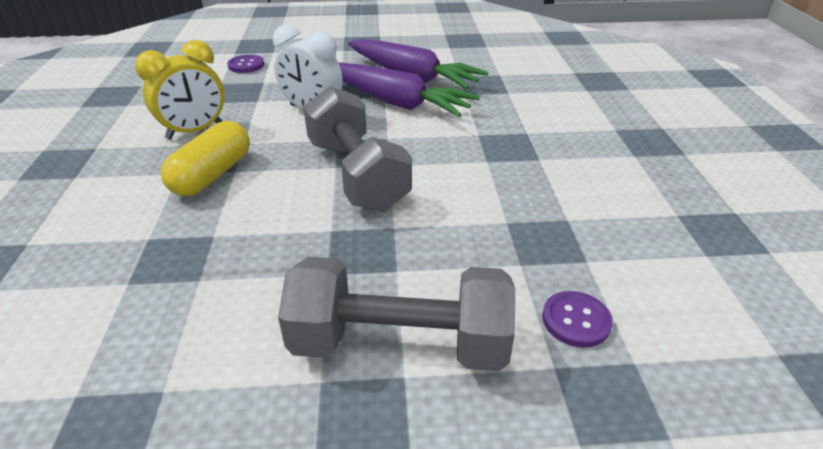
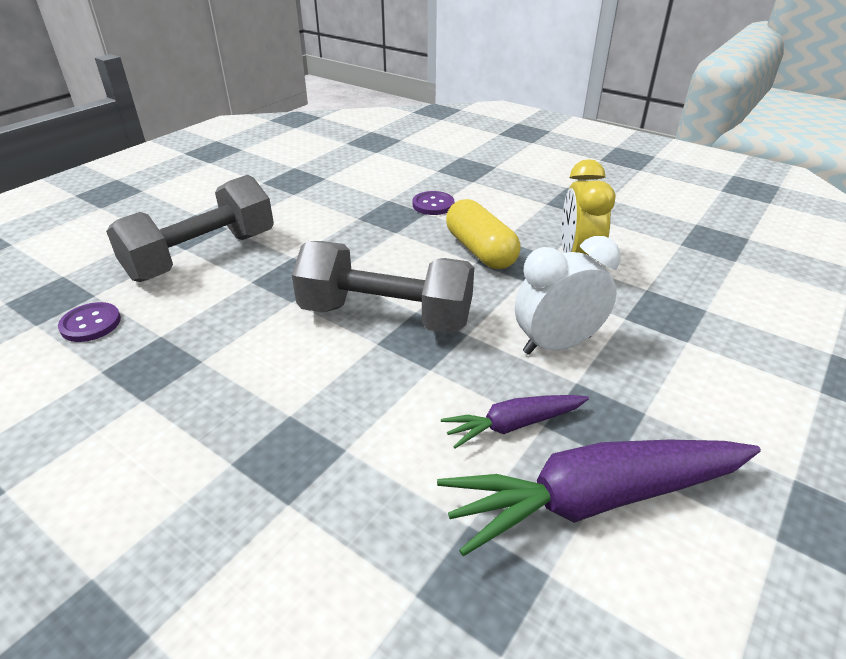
camera: 130 degrees right, 0 degrees up
purple button [227,55,264,73] -> purple button moved to [413,191,454,215]
purple carrot [338,62,480,117] -> purple carrot [441,395,589,449], size x0.53

